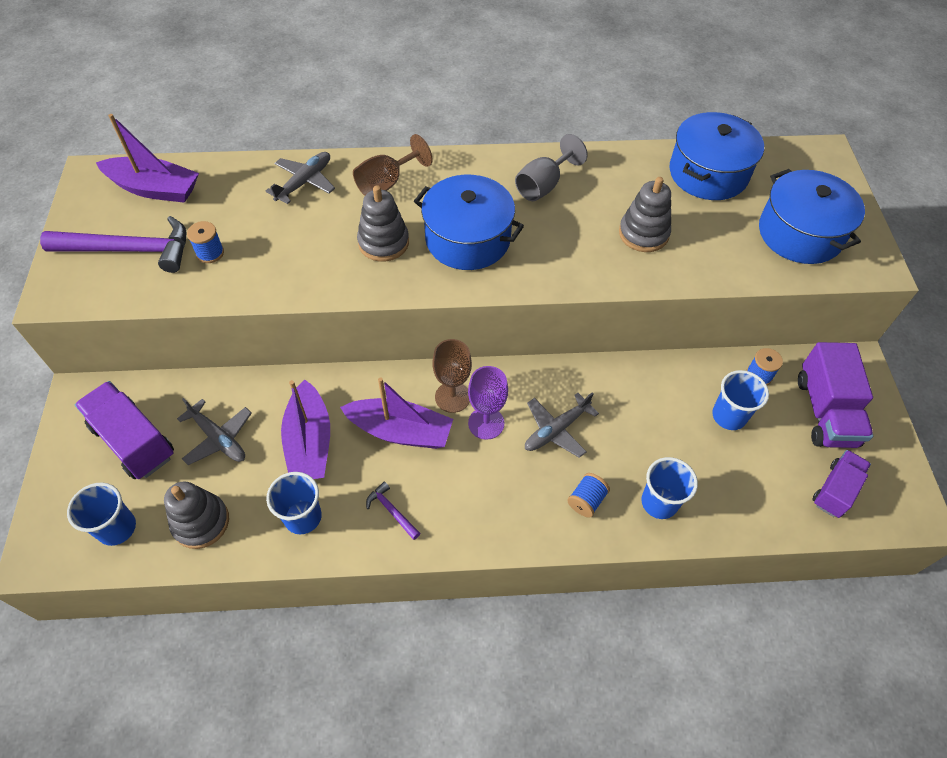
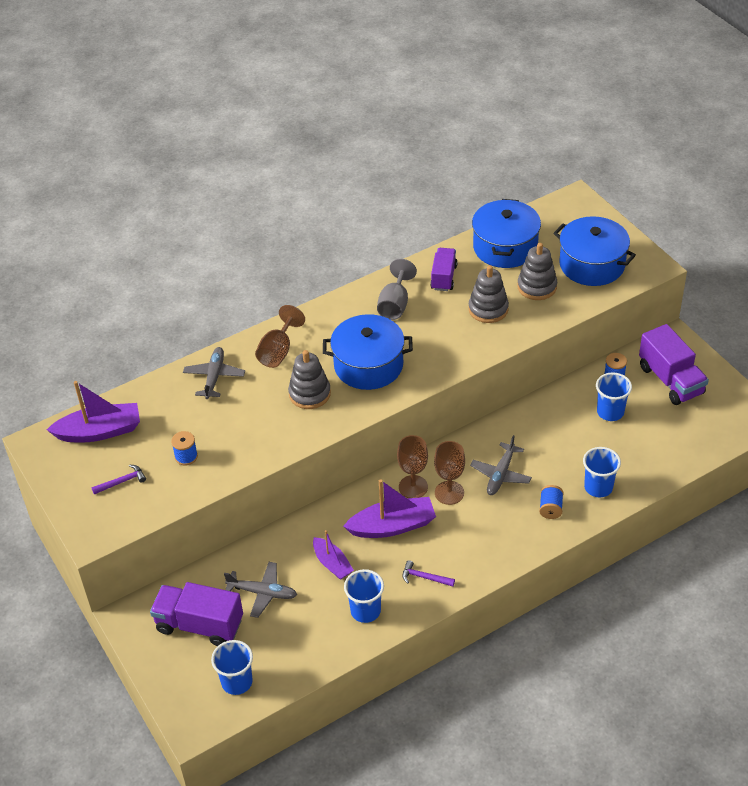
camera: 25 degrees left, 10 degrees down
purple hammer [40,216,186,273] -> purple hammer [91,465,146,495], size x0.45
grey stacking toy [164,482,229,549] -> grey stacking toy moved to [517,243,557,300]
purple boat [281,379,330,479] -> purple boat [313,530,354,580], size x0.62
purple goblet [468,366,508,440] -> brown goblet [434,441,465,505]
purple truck [812,450,871,518] -> purple truck moved to [430,248,457,291]

